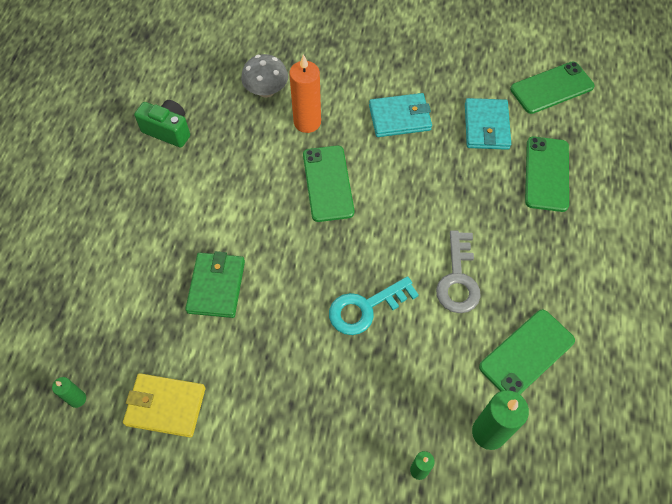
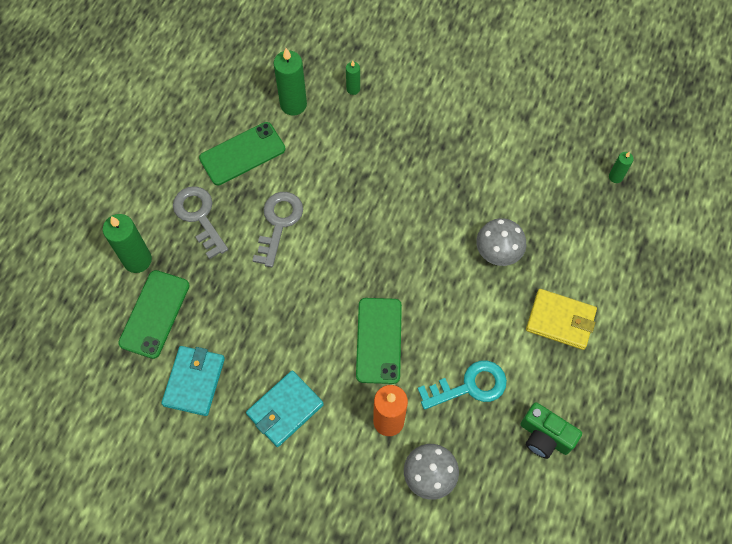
camera: 170 degrees left, 5 degrees up
yellow wallet [123,373,205,437] -> yellow wallet moved to [526,289,597,350]
green wallet [185,251,245,318] -> grey mushroom [476,218,526,266]
turquoise key [329,276,419,335] -> turquoise key moved to [418,360,507,410]
turquoise wallet [369,93,432,137] -> turquoise wallet turned 45 degrees counterclockwise [246,371,324,447]
green phone [510,62,595,114] -> none
none -> green candle [103,214,152,273]
none -> grey key [173,186,228,259]

